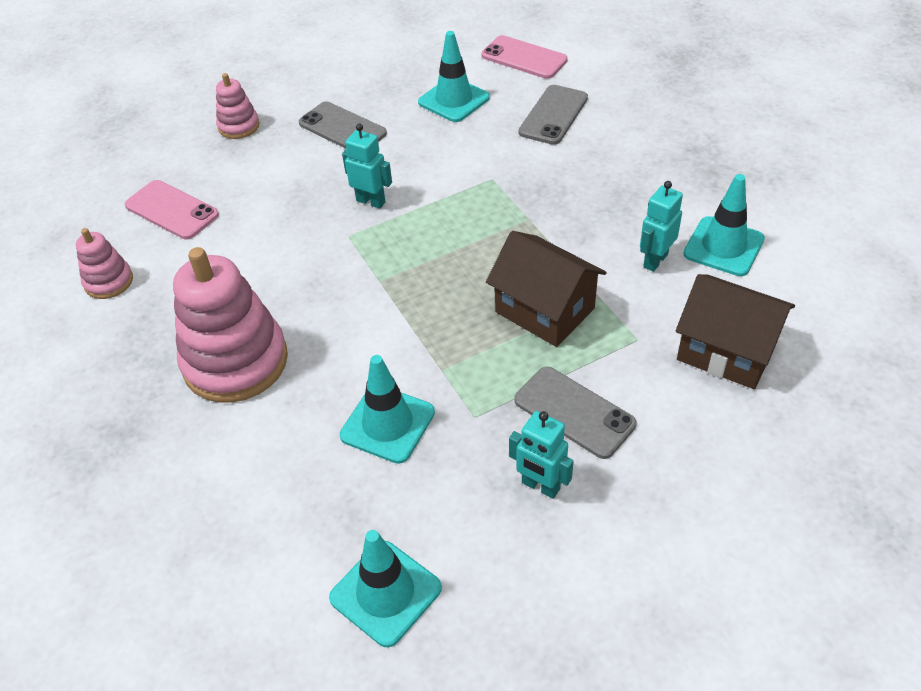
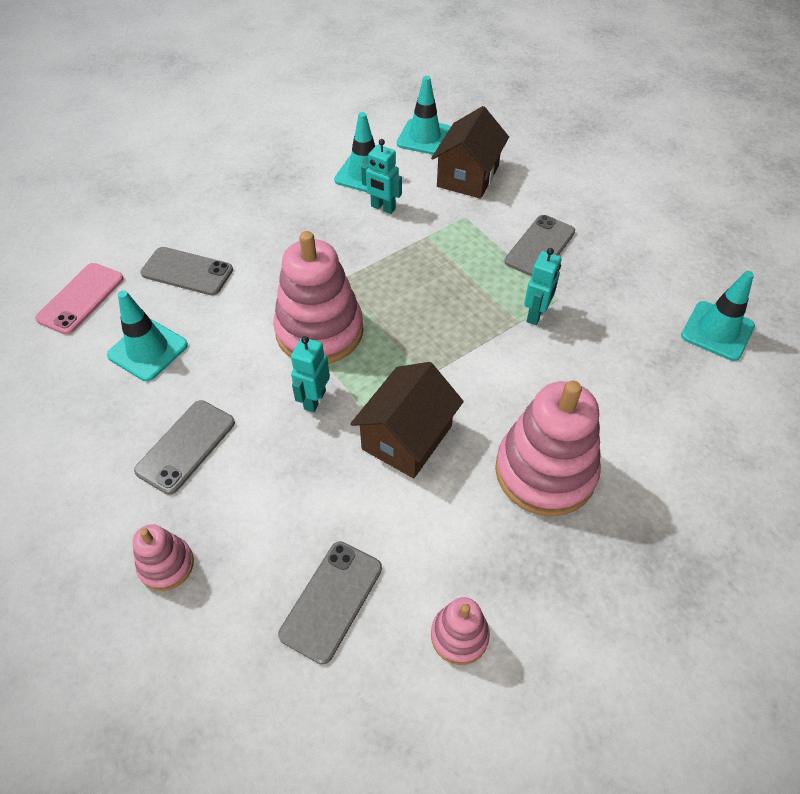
camera: 100 degrees left, 5 degrees up
pink phone [125,180,219,240] -> grey phone [278,541,382,665]
turquoise traffic cone [340,355,435,464] -> turquoise traffic cone moved to [397,76,451,155]
brown house [486,231,607,347] -> brown house moved to [350,362,464,478]
turquoise robot [509,411,573,499] -> turquoise robot moved to [524,248,562,325]
none -> pink stacking toy [273,231,364,364]

